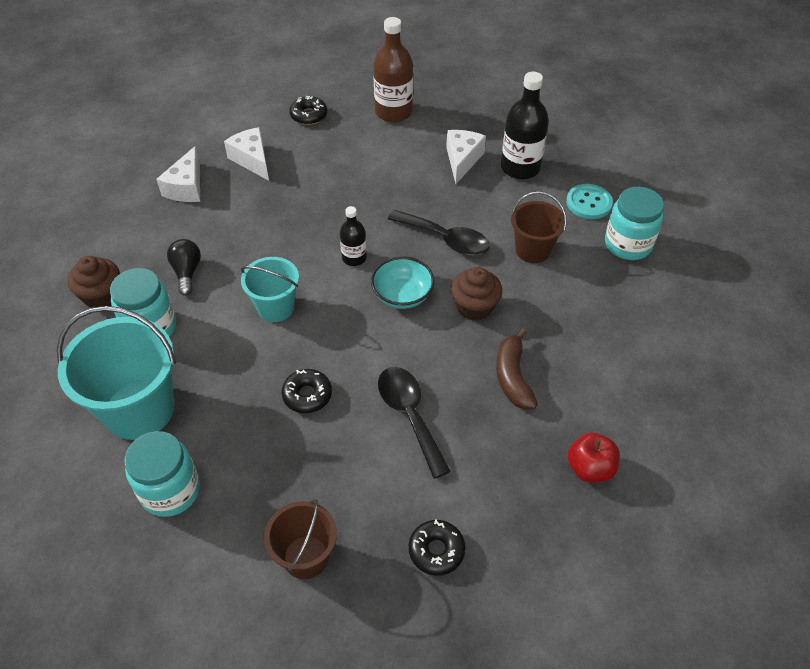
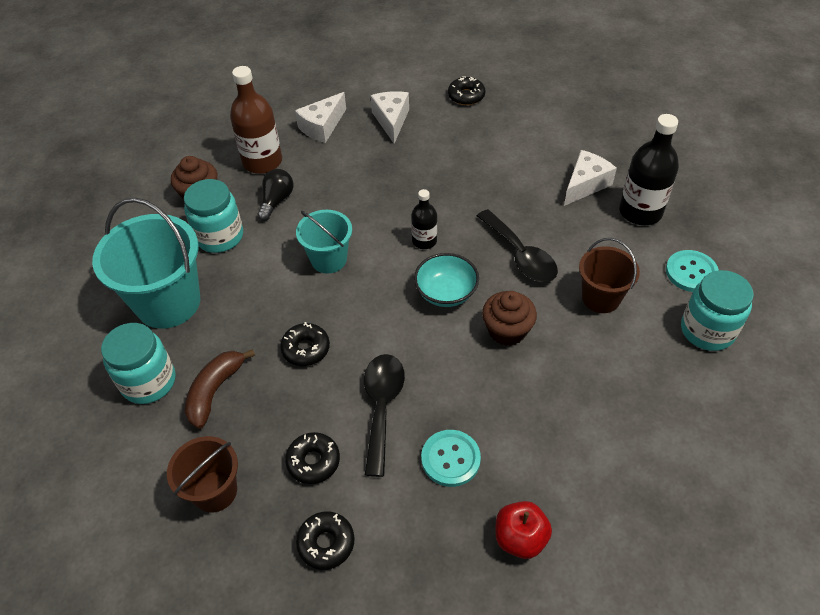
camera: 30 degrees right, 0 degrees up
brown bottle [373,17,413,122] -> brown bottle moved to [230,66,282,174]
brown banana [496,328,538,410] -> brown banana moved to [185,349,255,429]
none -> black donut [285,432,340,484]
none -> turquoise button [421,430,481,487]

